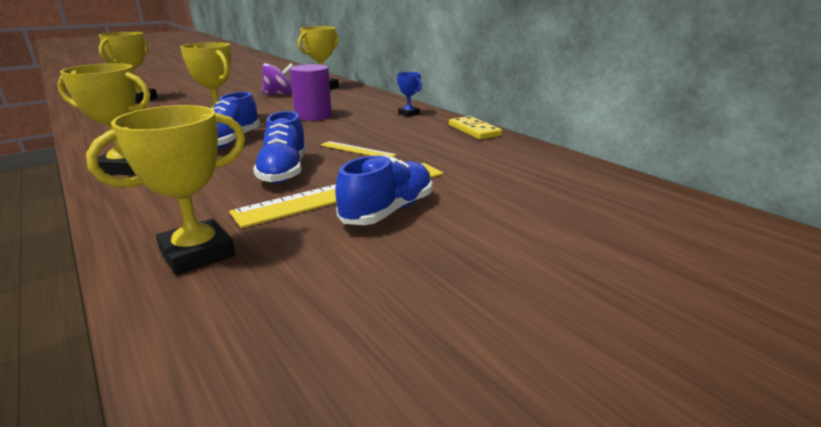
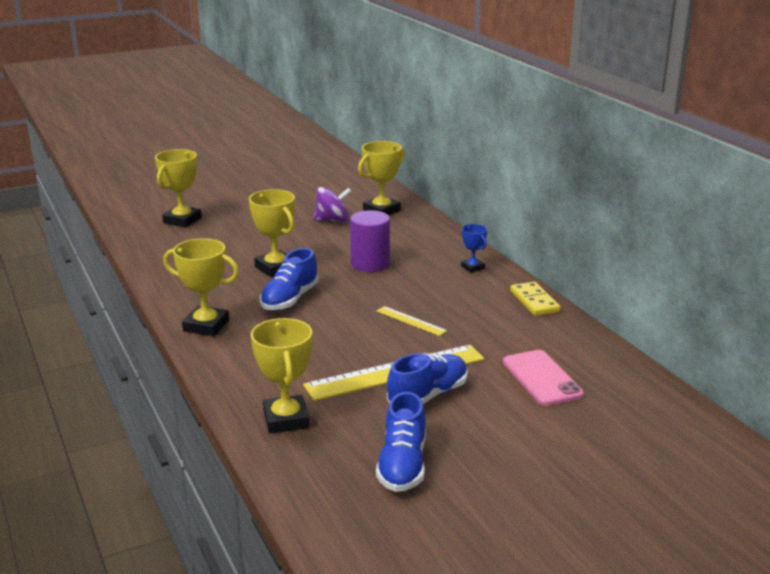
camera: 10 degrees right, 0 degrees up
yellow trophy [86,105,245,275] -> yellow trophy turned 75 degrees counterclockwise [251,318,312,433]
blue shoe [253,111,307,183] -> blue shoe moved to [376,392,426,492]
none -> pink phone [503,350,584,406]

